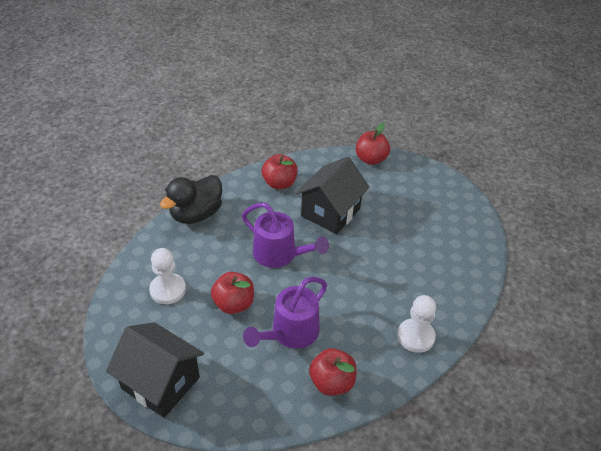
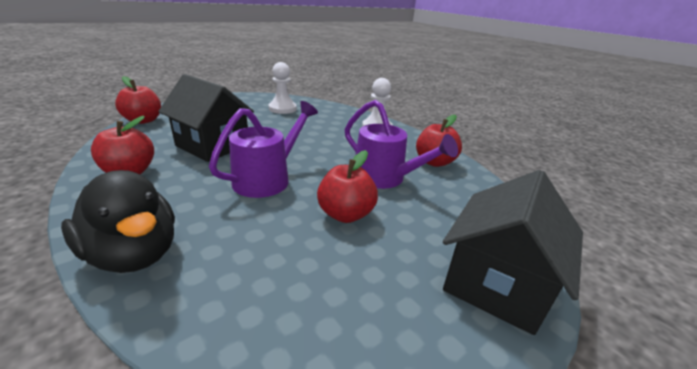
camera: 90 degrees left, 15 degrees down
white pawn [149,248,186,304] -> white pawn moved to [268,62,297,114]

